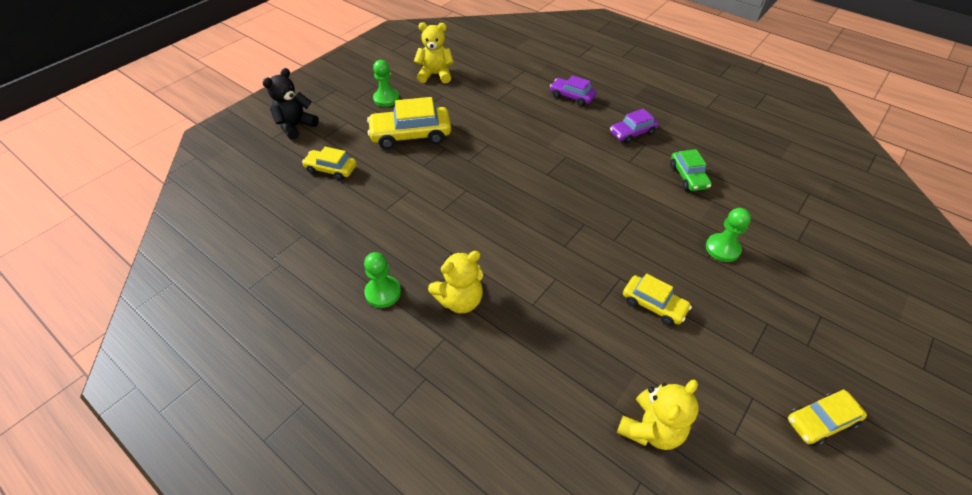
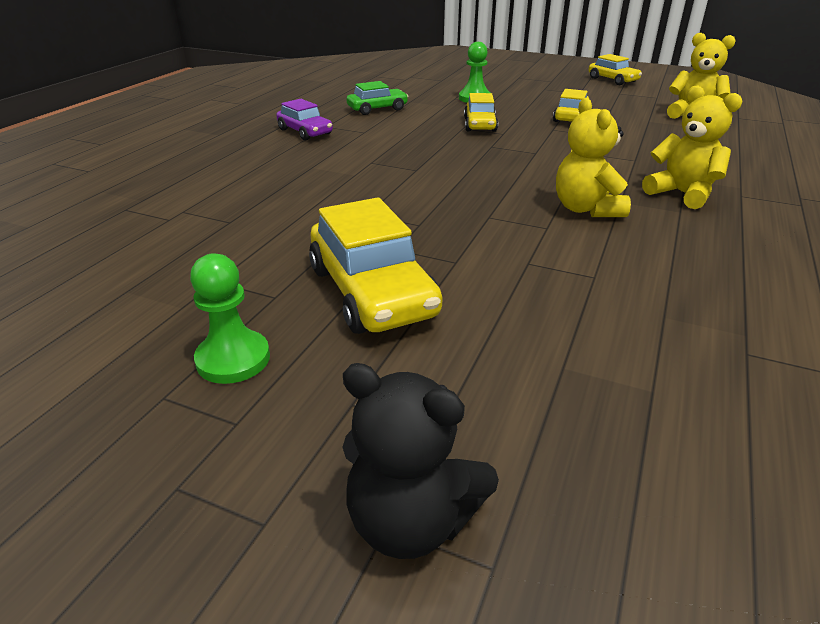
camera: 105 degrees left, 15 degrees down
yellow car [302,147,357,180] -> yellow car moved to [464,93,498,132]
green pawn [364,252,401,308] -> none
yellow teddy bear [414,22,454,83] -> yellow teddy bear moved to [556,98,631,217]
purple car [550,75,597,106] -> none

